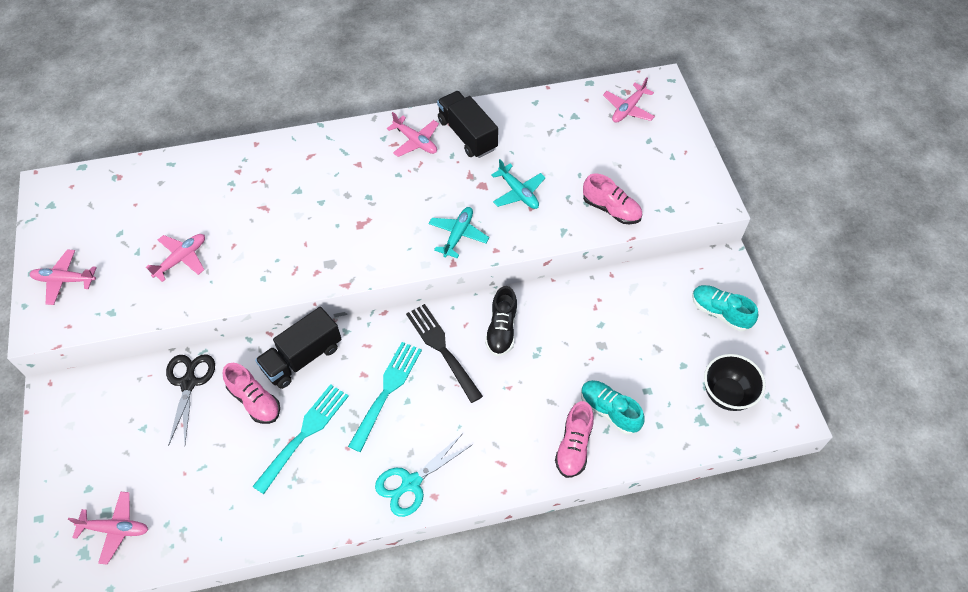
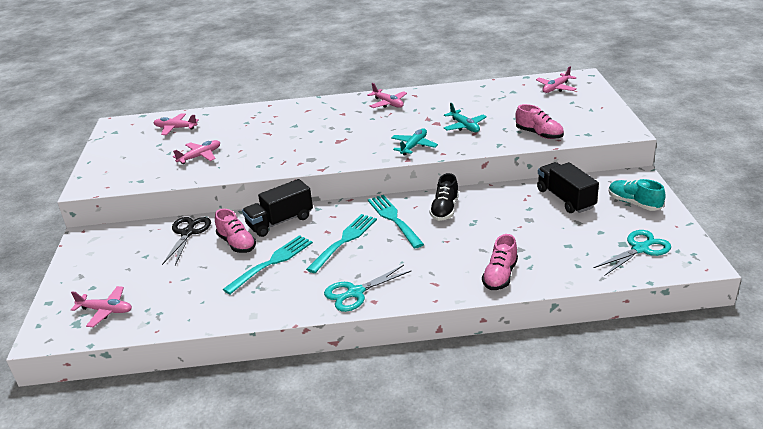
camera: 10 degrees right, 25 degrees down
pink plane [30,249,97,305] -> pink plane moved to [154,113,199,135]
black fork [406,304,483,403] -> turquoise fork [368,195,424,248]
black truck [437,91,498,158] -> black truck moved to [537,162,599,213]
turquoise shoe [581,380,645,435] -> none
black bowl [704,354,766,411] -> turquoise scissors [594,230,671,276]

